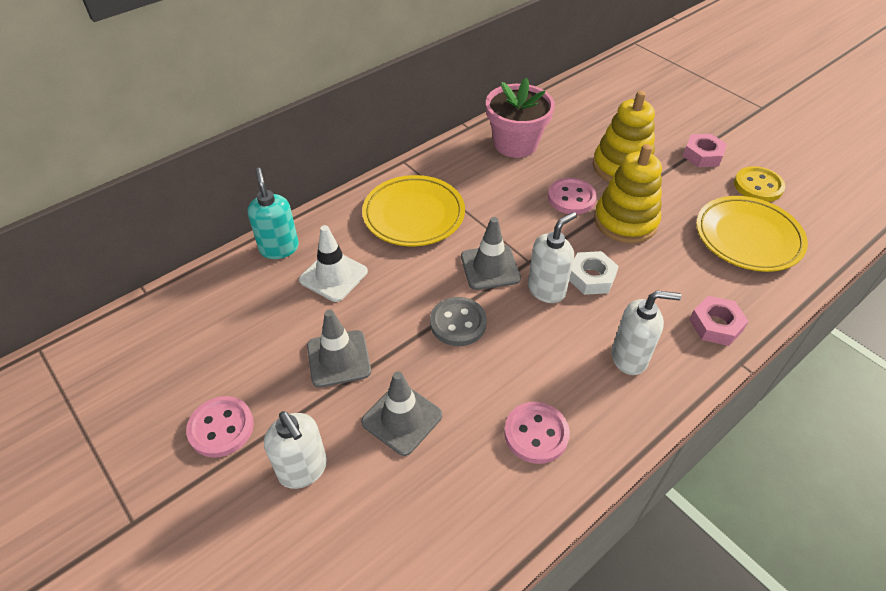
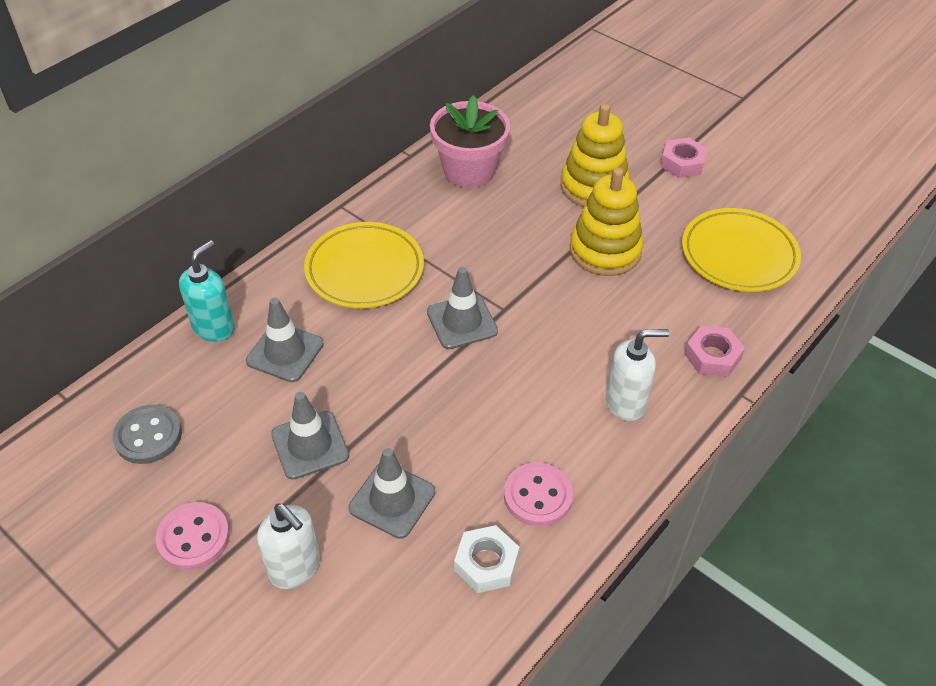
camera: 10 degrees left, 0 degrees up
turquoise soap dispenser [248,168,299,259] -> turquoise soap dispenser turned 60 degrees clockwise [179,240,235,342]
white traffic cone [299,225,368,302] -> grey traffic cone [246,298,324,382]
grey button [430,297,487,346] -> grey button moved to [112,405,182,464]
white soap dispenser [528,212,577,303] -> none
pink button [548,178,597,214] -> none
white nut [569,251,619,295] -> white nut moved to [454,525,519,593]
yellow button [734,166,785,202] -> none

